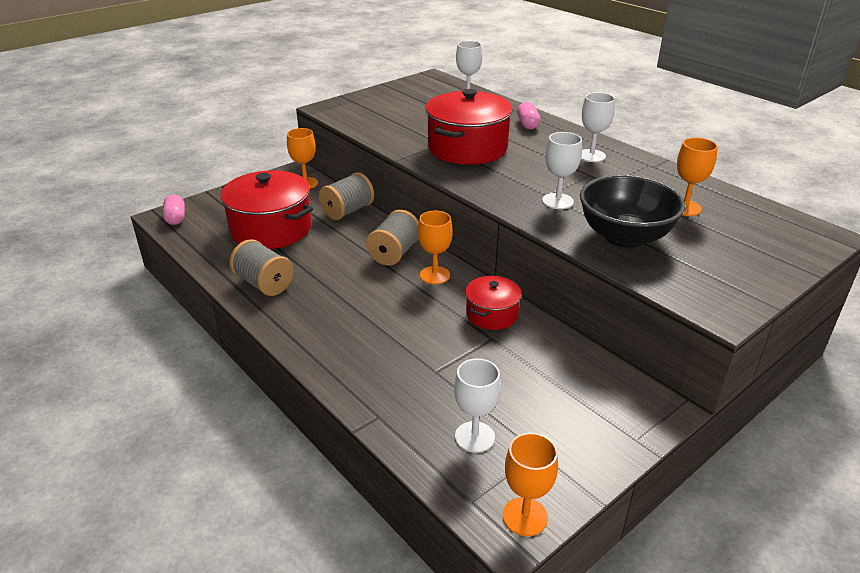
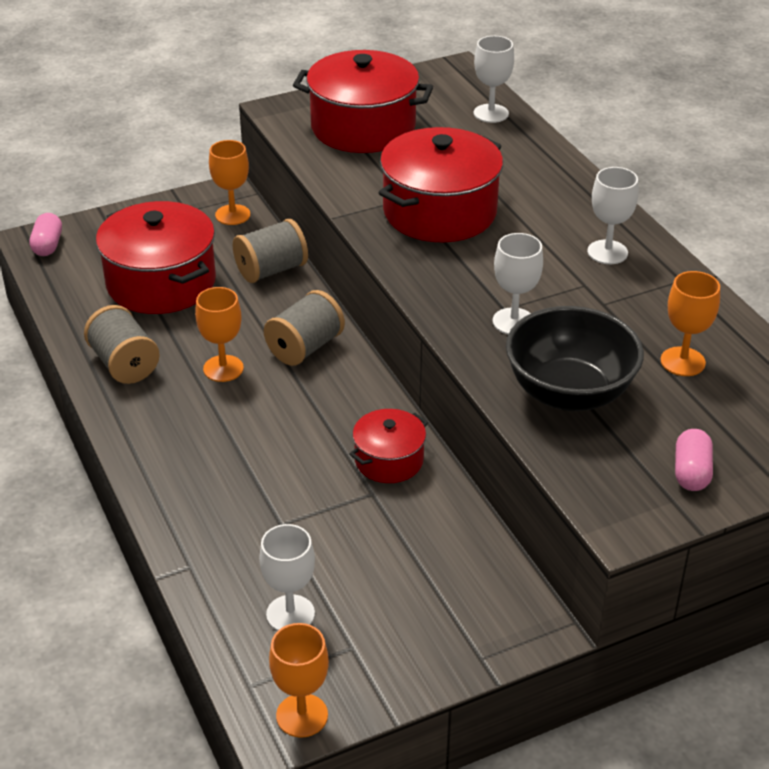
camera: 15 degrees right, 5 degrees up
orange goblet [418,211,453,284] -> orange goblet moved to [195,287,244,382]
pink capsule [517,102,541,130] -> pink capsule moved to [675,429,713,491]
none -> red pot [293,50,433,153]

